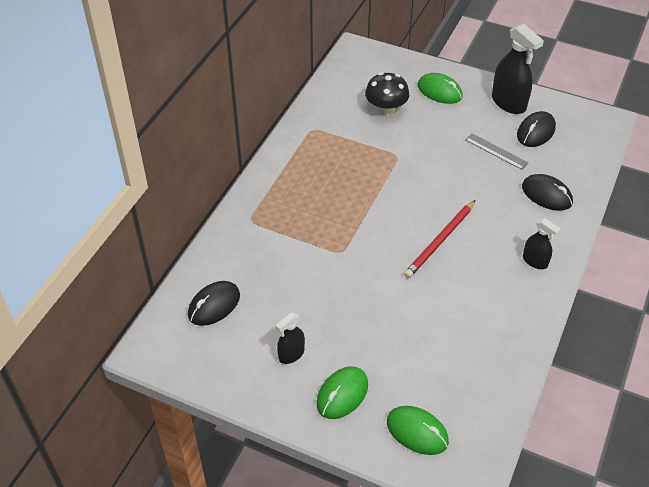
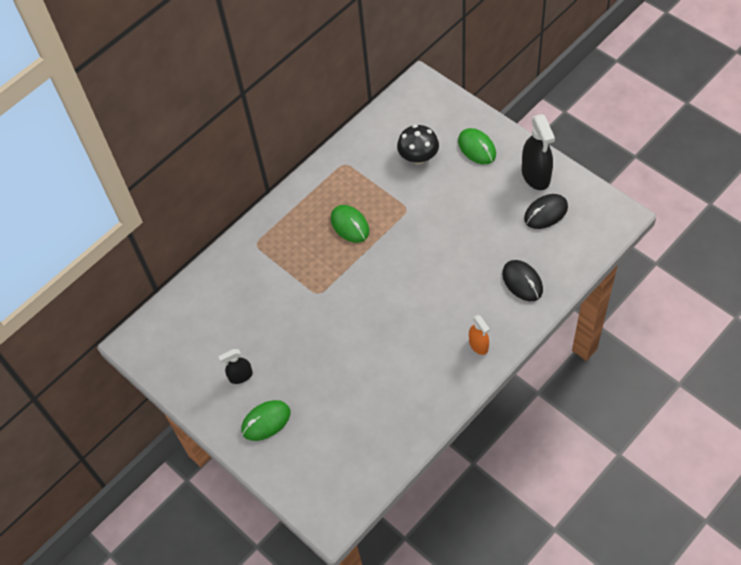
camera: 25 degrees right, 10 degrees up
black mouse [188,281,240,326] -> none
green mouse [387,406,449,455] -> green mouse moved to [331,205,369,243]
red pencil [404,200,475,278] -> none
grey ruler [465,133,529,170] -> none
black spray bottle [523,218,561,269] -> orange spray bottle [469,315,490,355]

